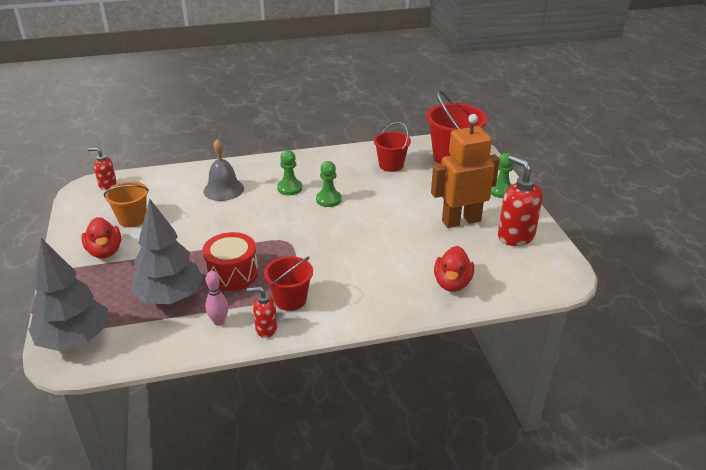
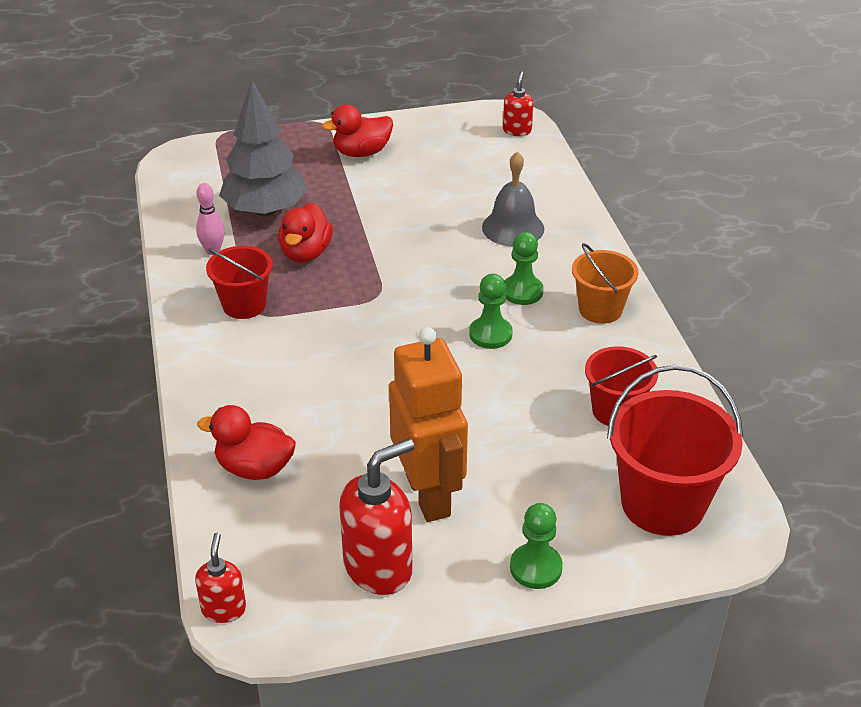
camera: 90 degrees right, 5 degrees up
grey tree [28,238,108,351] -> none
orange bucket [104,181,149,227] -> orange bucket moved to [572,243,639,324]
red drum [202,232,258,291] -> red duck [278,203,333,262]
red soap dispenser [247,287,277,338] -> red soap dispenser moved to [195,533,246,623]

